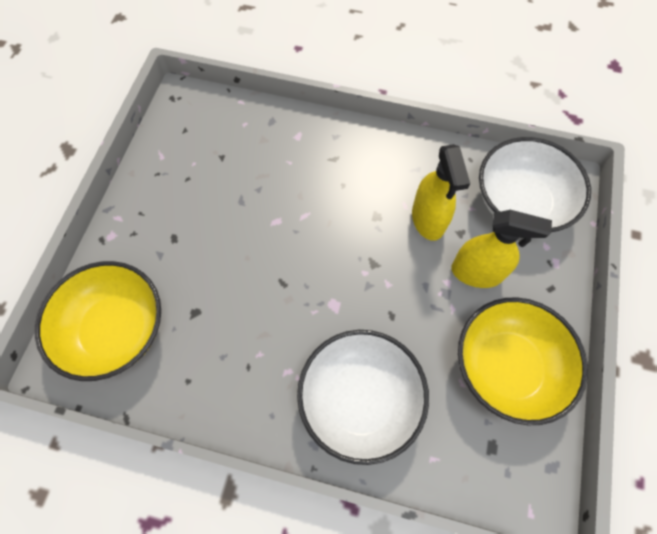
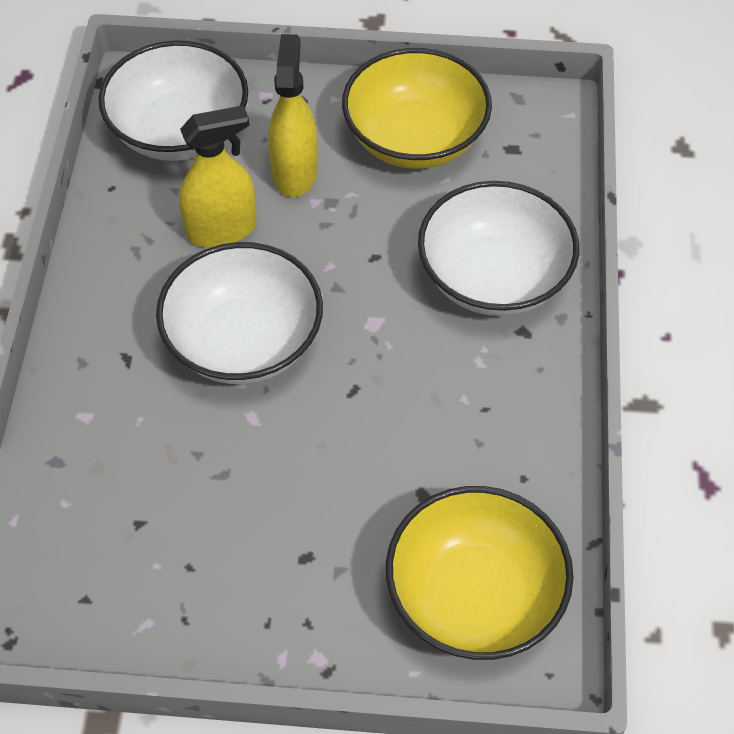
camera: 100 degrees left, 10 degrees down
none -> white bowl [156,242,323,384]

